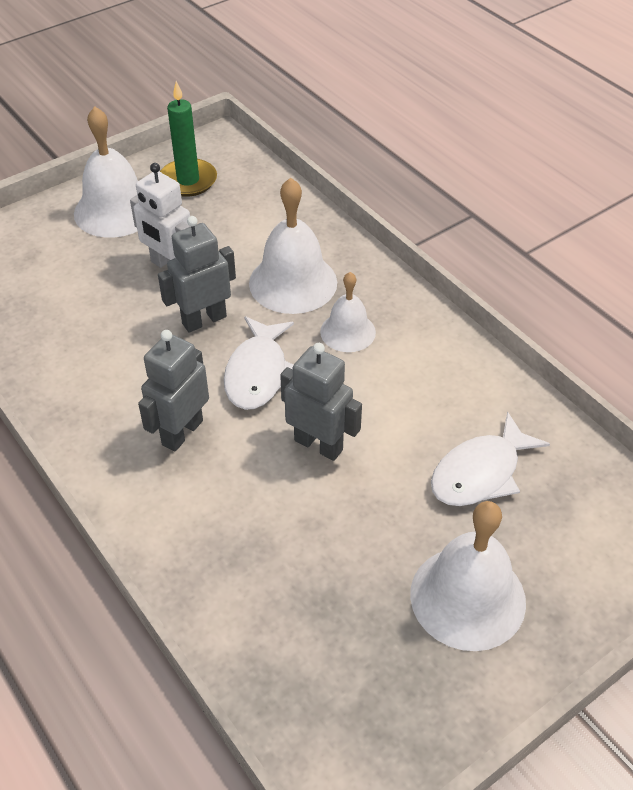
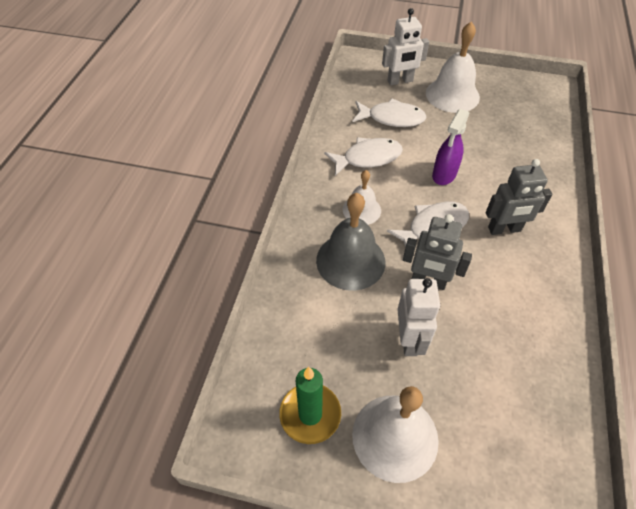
camera: 130 degrees left, 5 degrees up
white bell [249,178,337,314] -> grey bell [316,193,385,291]
grey robot [280,343,362,461] -> purple spray bottle [432,109,469,185]
none -> white fish [324,137,403,176]
none -> white robot [382,8,429,86]

